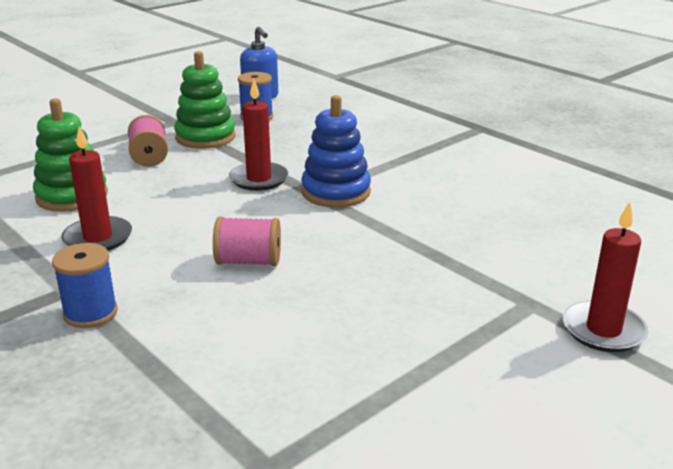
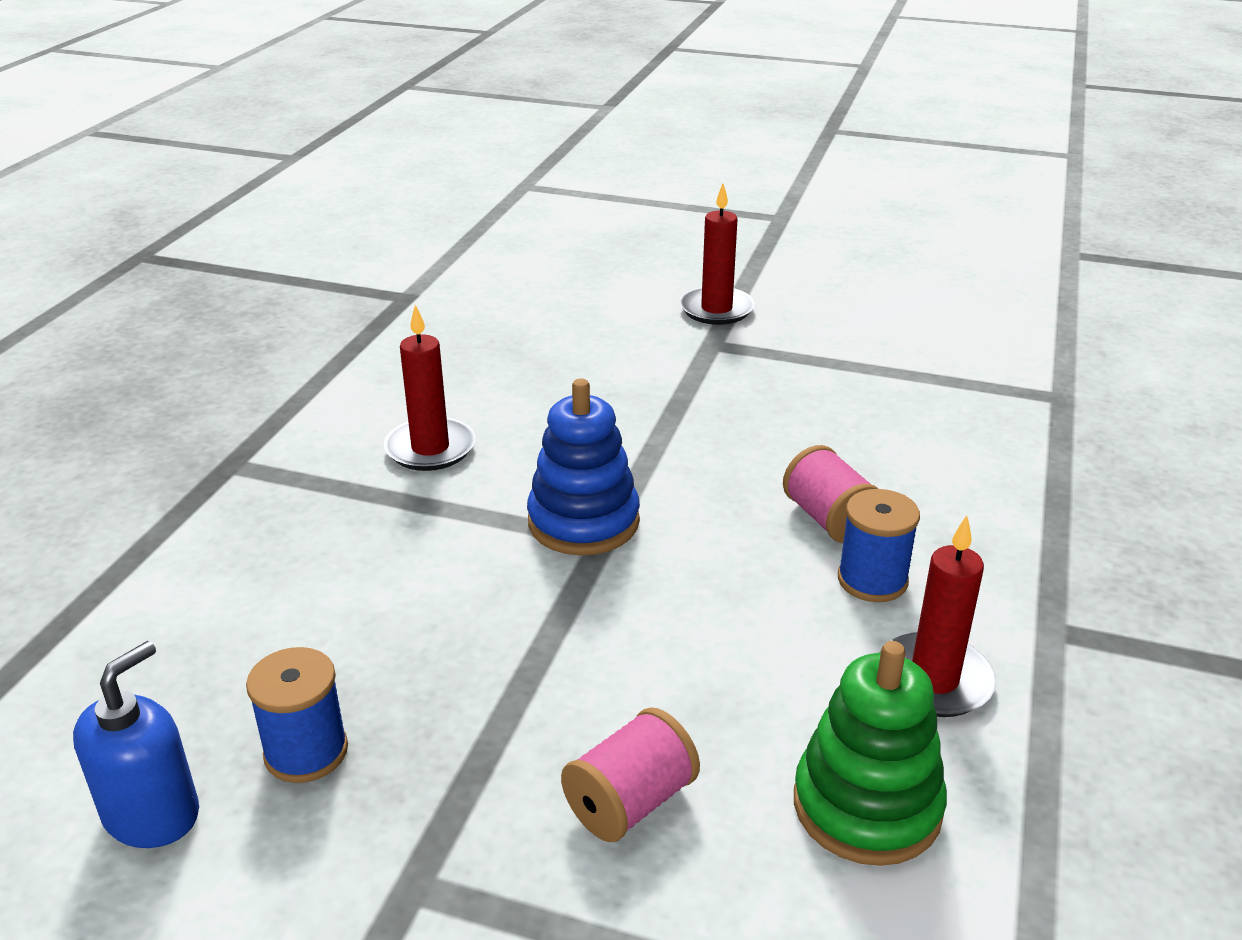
camera: 120 degrees left, 5 degrees up
blue spool [52,243,118,328] -> blue spool moved to [838,489,920,602]
green stacking toy [174,51,235,149] -> none
red candle [229,79,289,191] -> red candle moved to [384,305,475,471]

